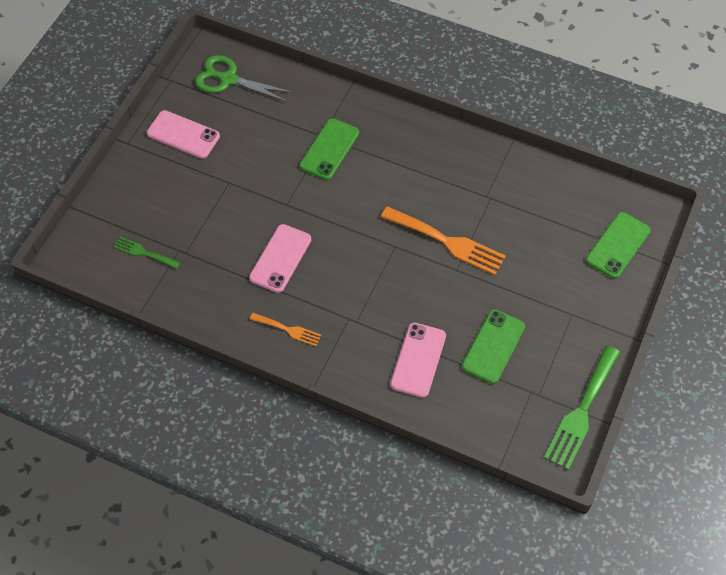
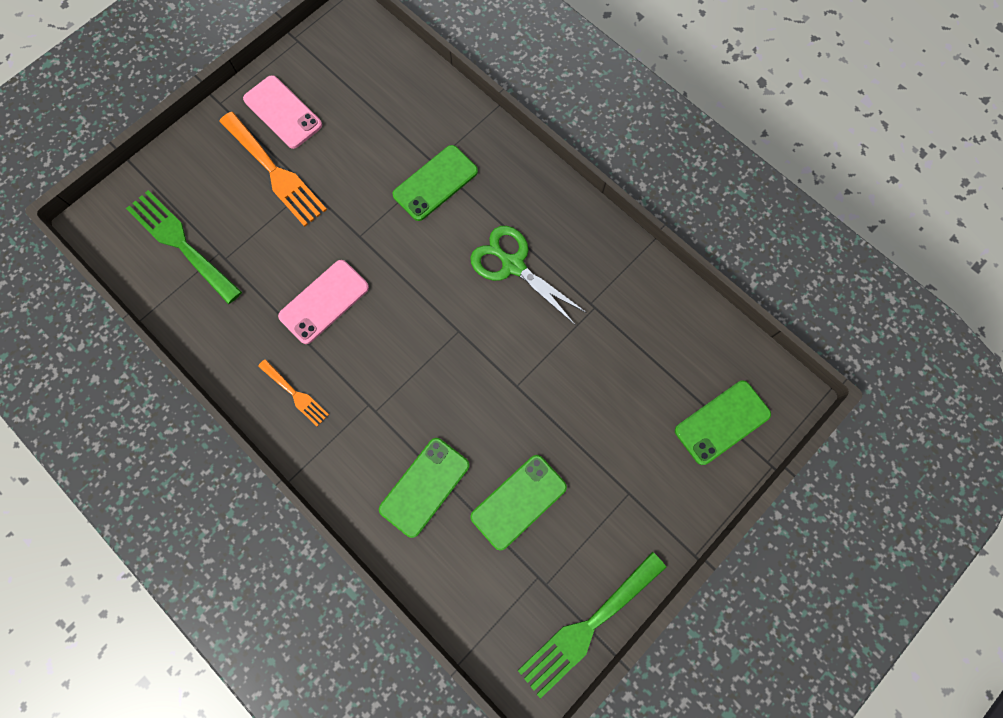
camera: 20 degrees right, 15 degrees up
green fork [113,237,180,269] -> green fork [126,190,242,304], size x1.85
green scissors [195,55,294,102] -> green scissors moved to [470,226,587,326]
orange fork [381,206,506,275] -> orange fork moved to [219,112,327,227]
pink phone [390,323,446,398] -> green phone [379,438,470,538]

